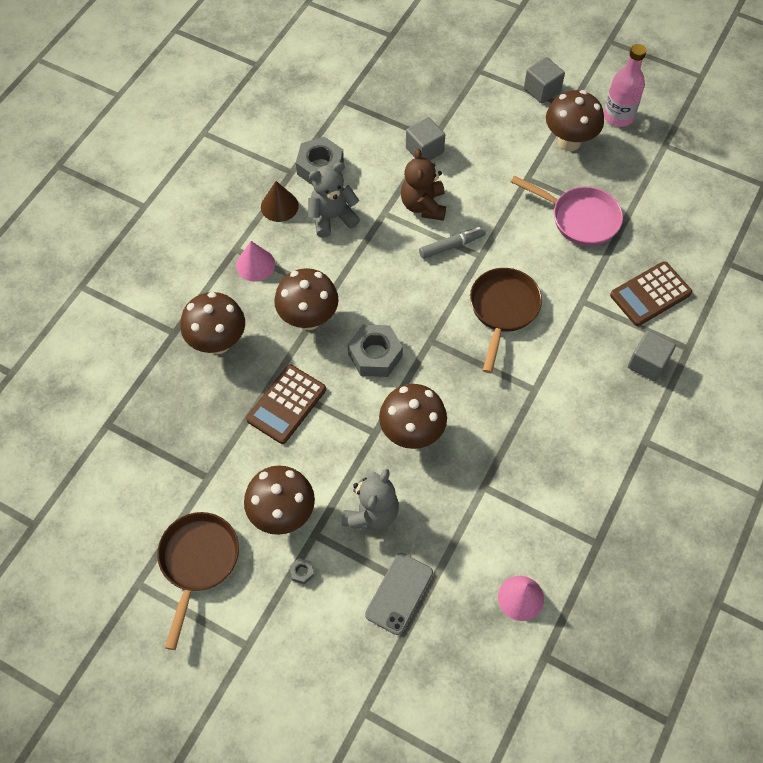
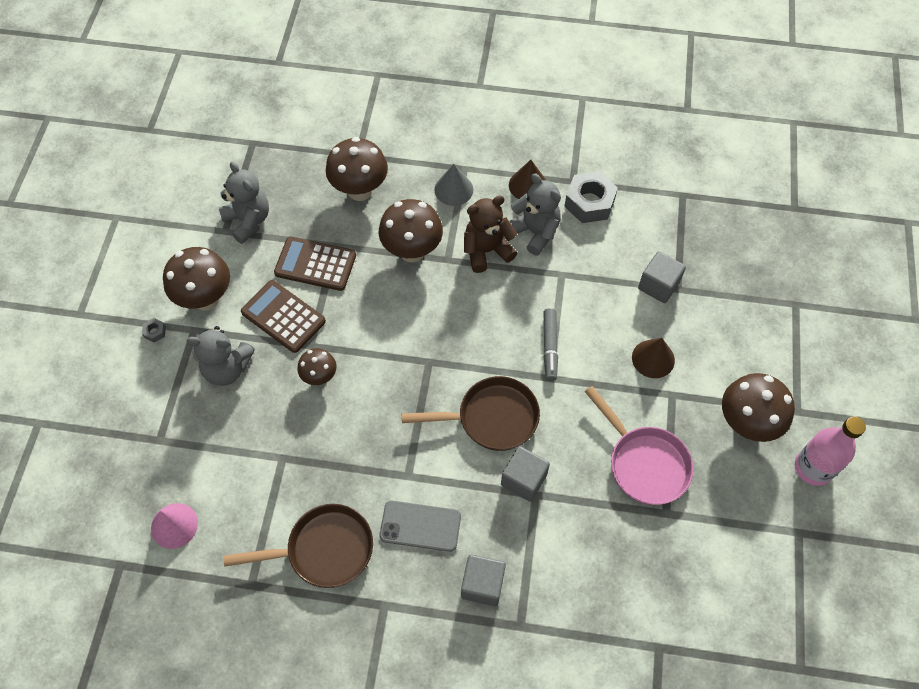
camera: 70 degrees right, 0 degrees up
brown pan [157,512,239,650] -> brown pan moved to [224,504,373,588]
pink cone [236,241,275,282] -> grey cone [434,164,473,206]
grey nut [348,324,403,377] -> none
grey phone [365,553,433,635] -> grey phone moved to [379,501,461,552]
brown mushroom [379,384,447,449] -> brown mushroom [297,348,336,385], size x0.57
brown teddy bear [401,148,446,221] -> brown teddy bear moved to [464,196,517,273]
grey marker [419,226,486,259] -> grey marker turned 45 degrees clockwise [544,308,558,381]
pink pan [511,176,623,246] -> pink pan turned 45 degrees counterclockwise [585,386,694,505]
grey cube [524,57,565,104] -> grey cube moved to [501,446,550,502]
brown calculator [610,261,692,326] -> brown calculator moved to [241,280,326,353]
none -> grey teddy bear [219,162,269,244]
none -> brown cone [632,338,675,378]

